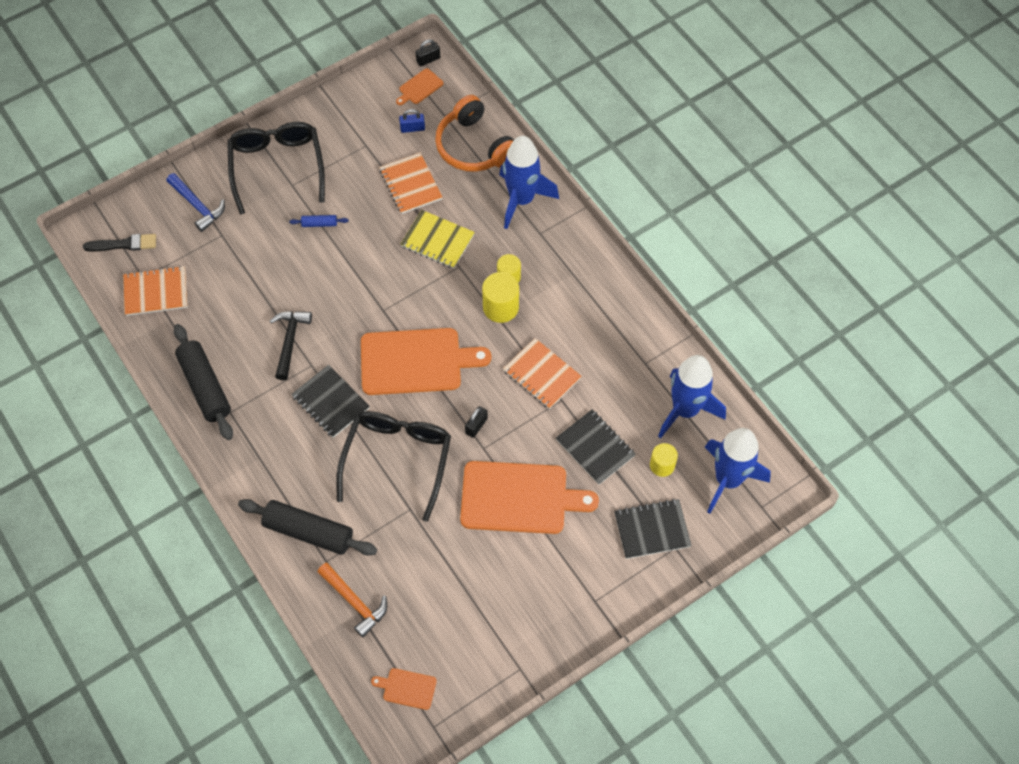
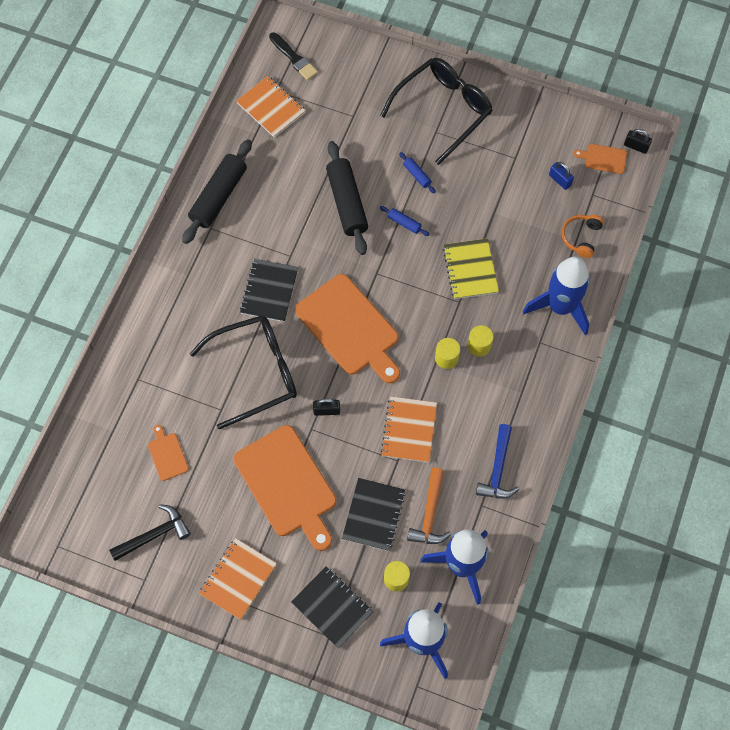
camera: 55 degrees right, 5 degrees up
blue hammer [167,173,225,232] -> blue hammer moved to [476,424,519,499]
black rolling pin [238,499,377,556] -> black rolling pin moved to [326,141,368,255]
black hammer [270,311,312,380] -> black hammer moved to [109,504,191,561]
orange hammer [318,563,387,637] -> orange hammer moved to [407,468,451,544]
orange cutting board [371,668,437,710] -> orange cutting board moved to [148,425,189,481]
orange notebook [379,153,443,214] -> orange notebook moved to [199,538,277,620]
orange headphones [435,95,514,172] -> orange headphones [562,215,604,258], size x0.53
yellow cylinder [482,272,519,323] -> yellow cylinder [435,338,460,369], size x0.66
none -> blue rolling pin [380,206,430,236]

